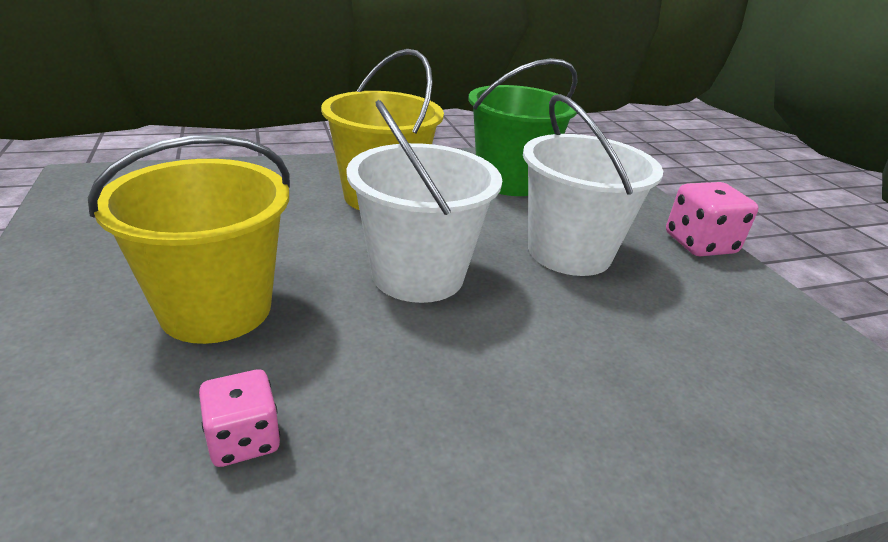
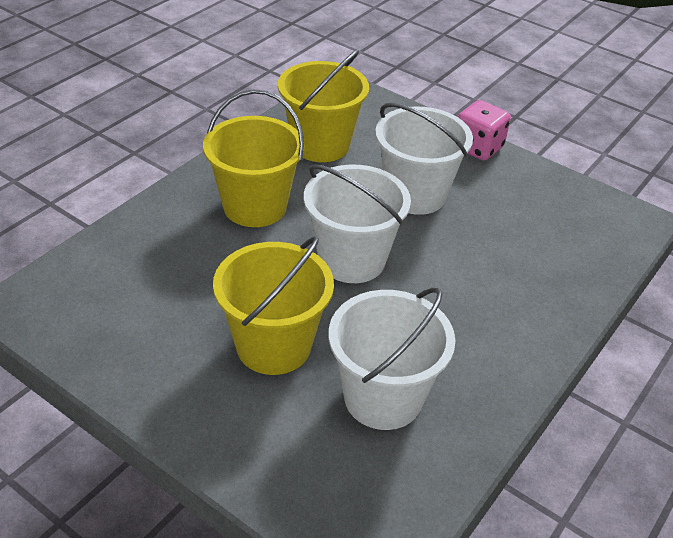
camera: 35 degrees left, 10 degrees up
pink dice [199,369,280,467] -> white bucket [328,287,455,430]
green bucket [469,58,578,196] -> yellow bucket [278,50,369,162]

